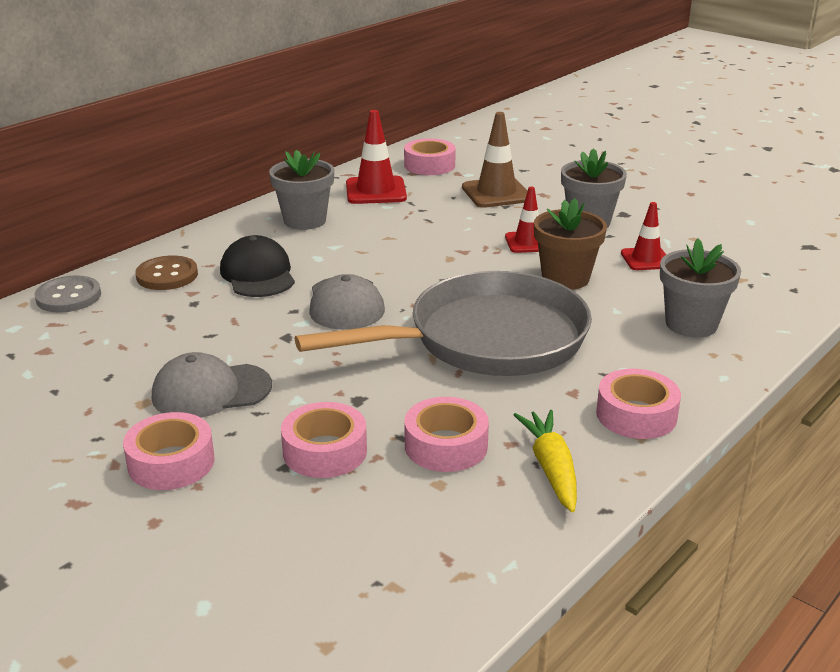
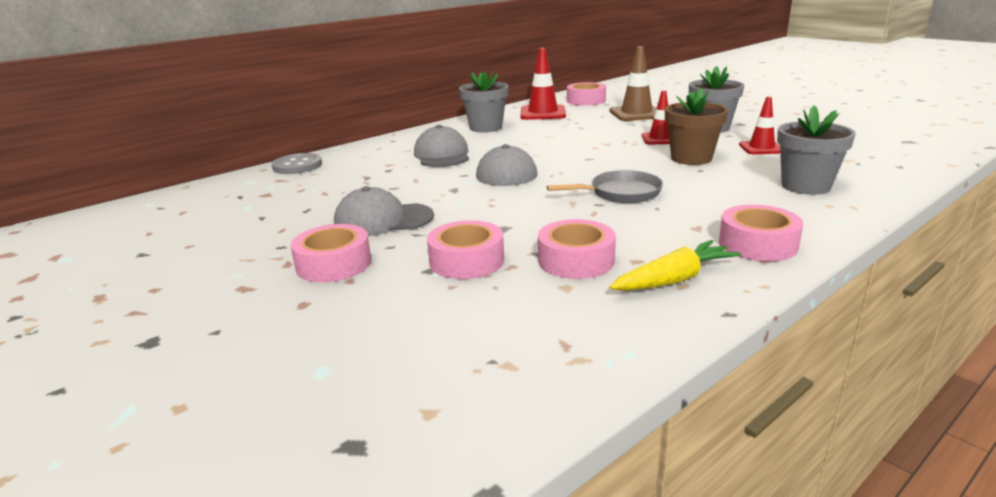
camera: 10 degrees right, 5 degrees down
brown button [135,256,198,290] -> none
black cap [220,235,295,297] -> grey cap [414,125,469,167]
grey pan [295,271,592,376] -> grey pan [547,170,663,203], size x0.46
yellow carrot [514,410,577,512] -> yellow carrot turned 60 degrees clockwise [610,240,741,291]

